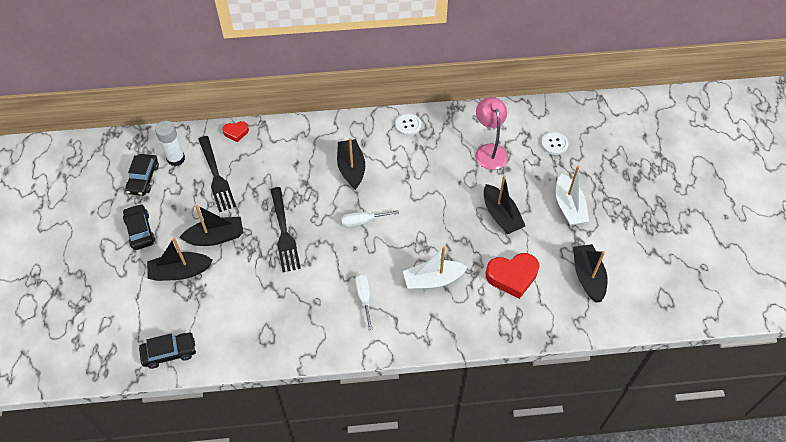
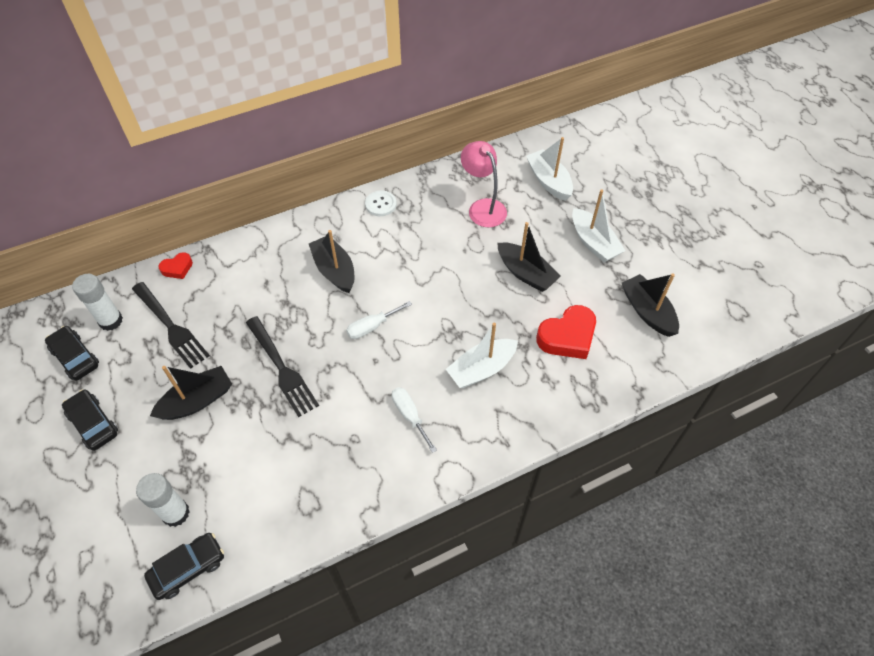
camera: 20 degrees left, 0 degrees up
black car [125,154,159,196] -> black car turned 150 degrees clockwise [45,326,99,381]
black boat [147,238,212,281] -> none
white button [541,132,569,155] -> white boat [526,137,573,201]
none -> white glue stick [136,473,190,527]

